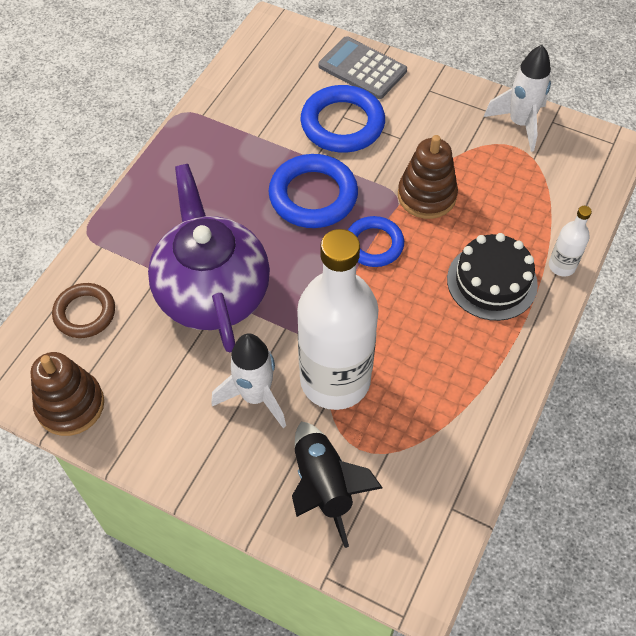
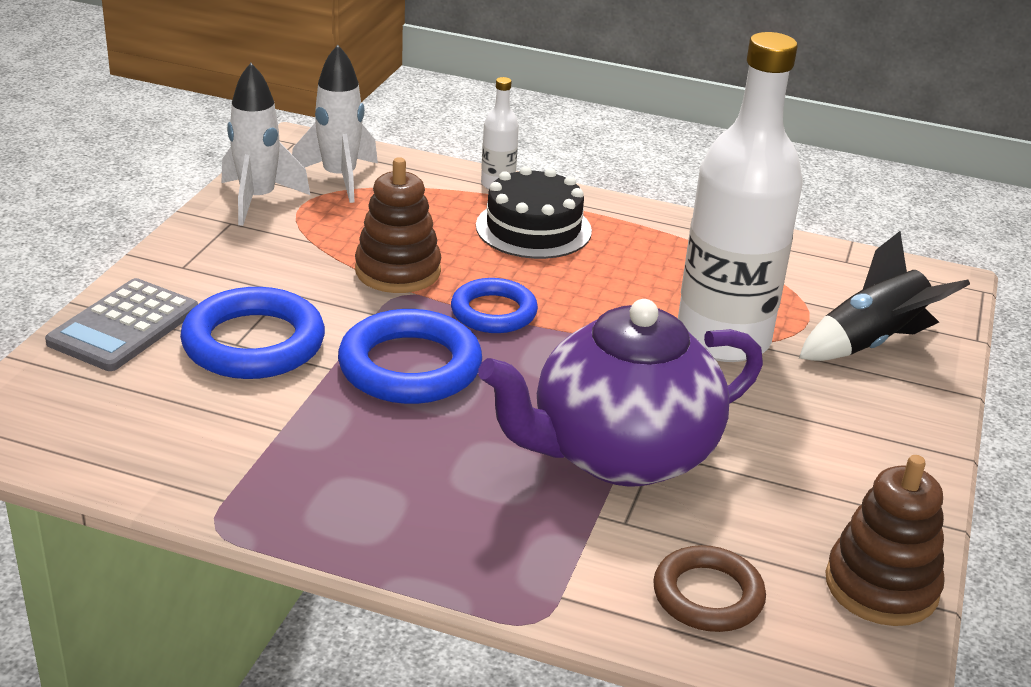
camera: 100 degrees left, 25 degrees down
white rocket [211,333,286,428] -> white rocket moved to [292,45,378,203]

